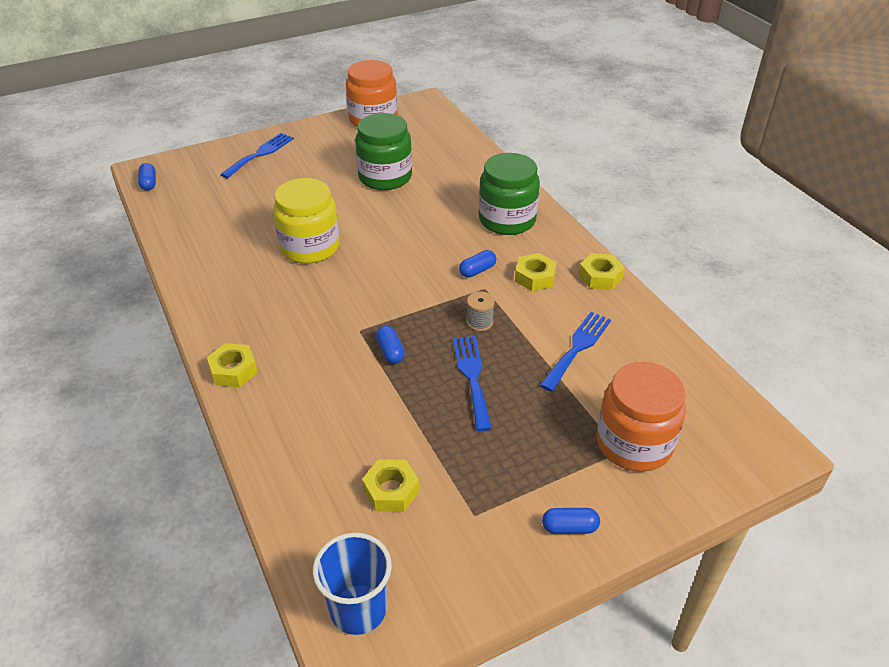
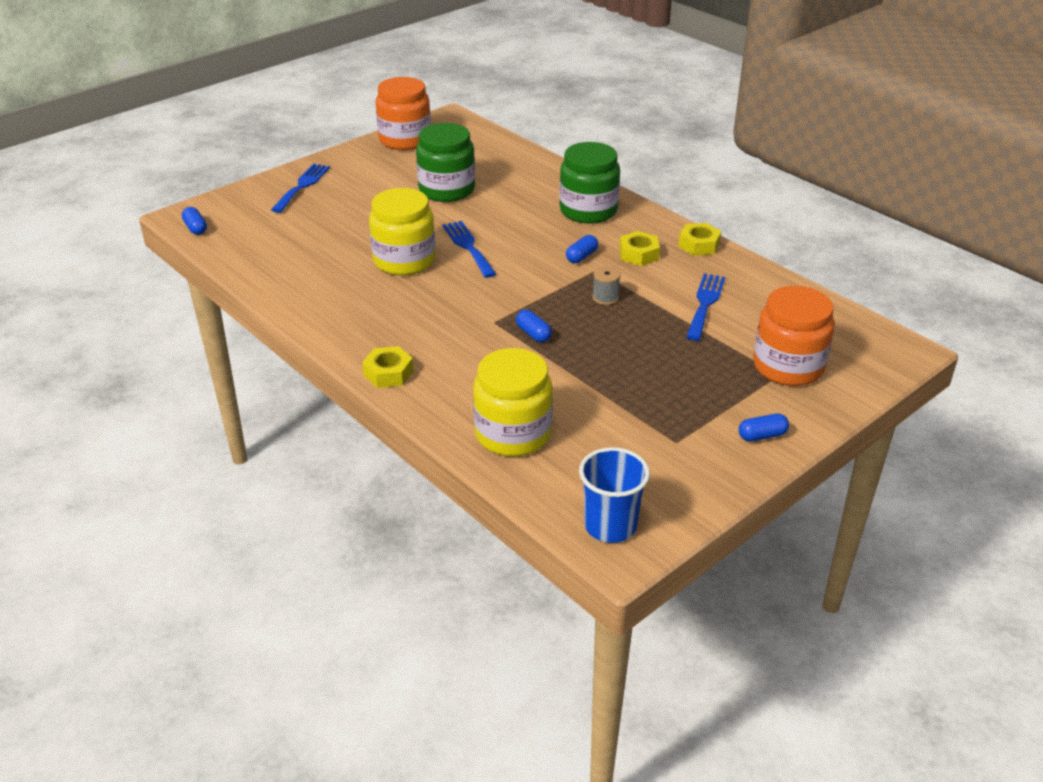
camera: 15 degrees left, 5 degrees down
yellow nut [362,459,420,512] -> none
blue fork [453,336,492,431] -> blue fork moved to [443,221,496,278]
none -> yellow jar [473,348,553,457]

